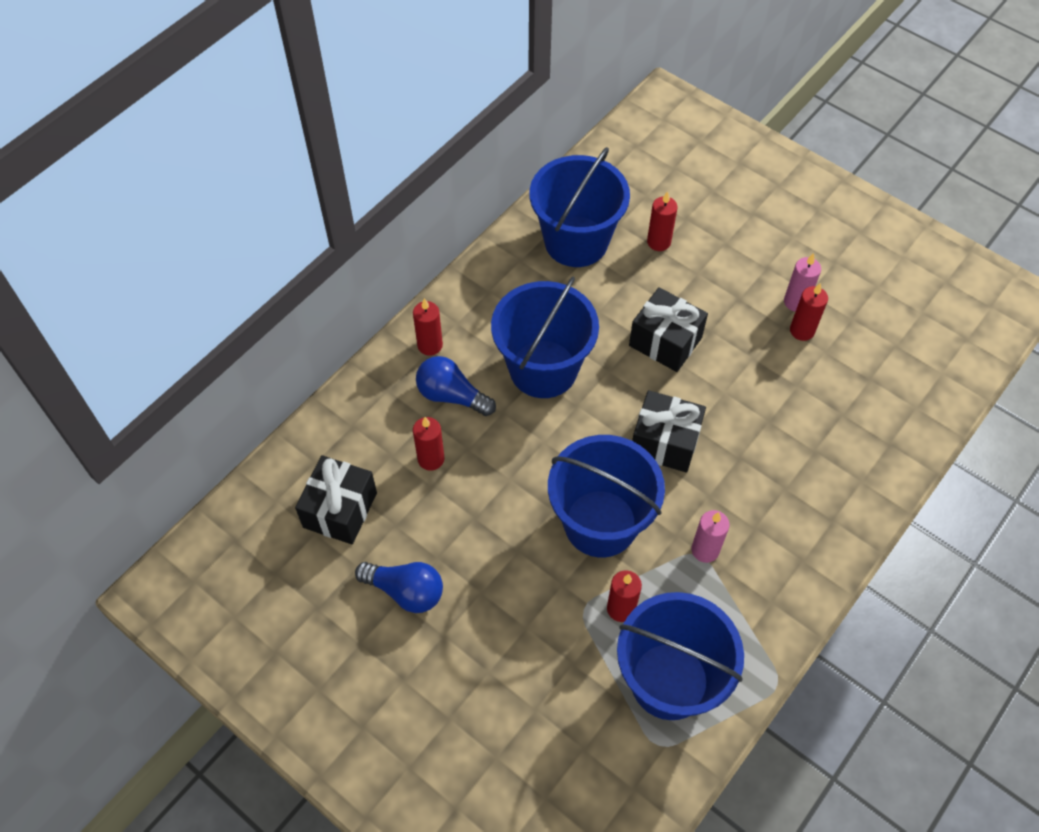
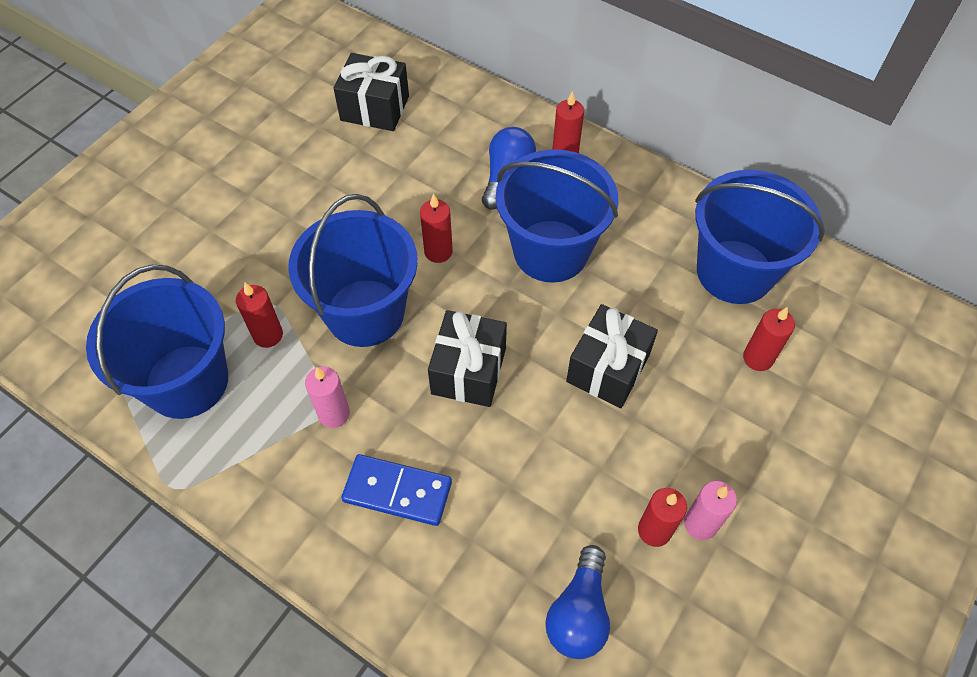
camera: 85 degrees right, 0 degrees up
blue light bulb [355,562,443,613] -> blue light bulb moved to [546,545,610,659]
red candle [413,417,444,471] -> red candle moved to [420,194,453,263]
none -> blue domino [341,454,452,526]

